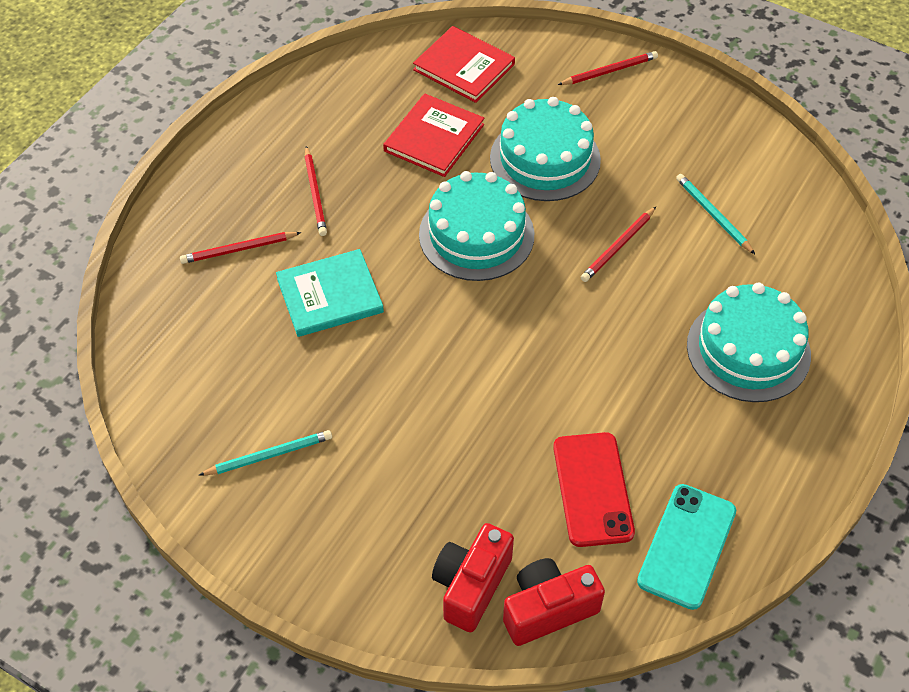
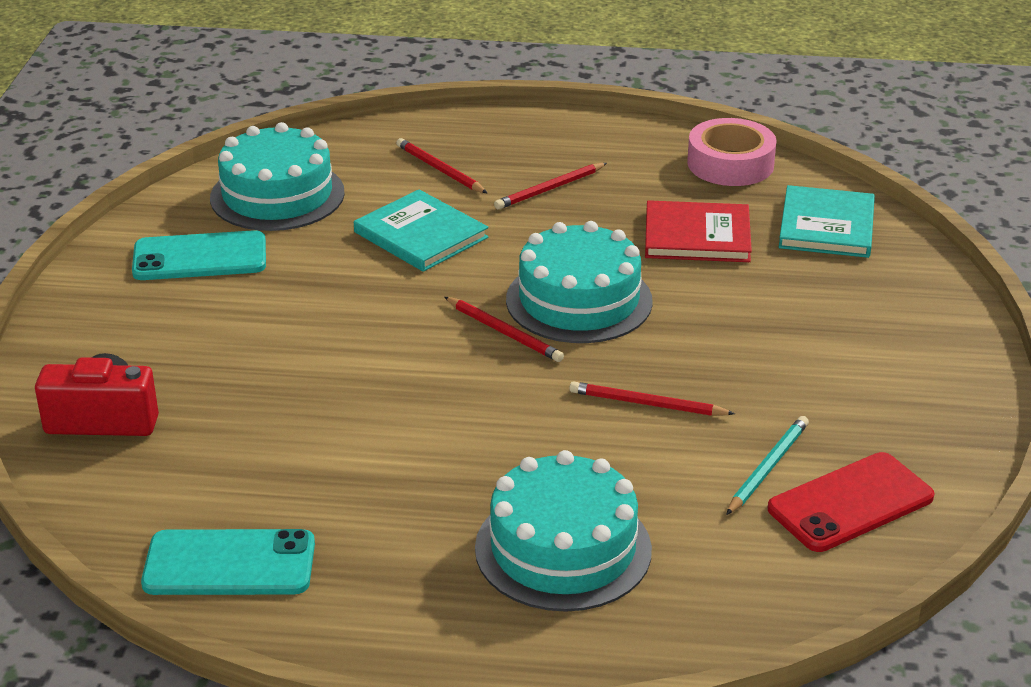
camera: 65 degrees right, 20 degrees down
turquoise pencil [199,430,332,475] -> turquoise phone [132,230,266,280]
red book [413,26,515,103] -> turquoise book [779,185,875,258]
turquoise cake [490,97,601,201] -> turquoise cake moved to [210,122,345,231]
red camera [503,558,605,646] -> none
red phone [553,432,635,547] -> red phone moved to [768,452,934,552]
red pencil [558,51,658,85] -> red pencil moved to [444,297,564,362]
none -> pink tape [687,118,777,186]

